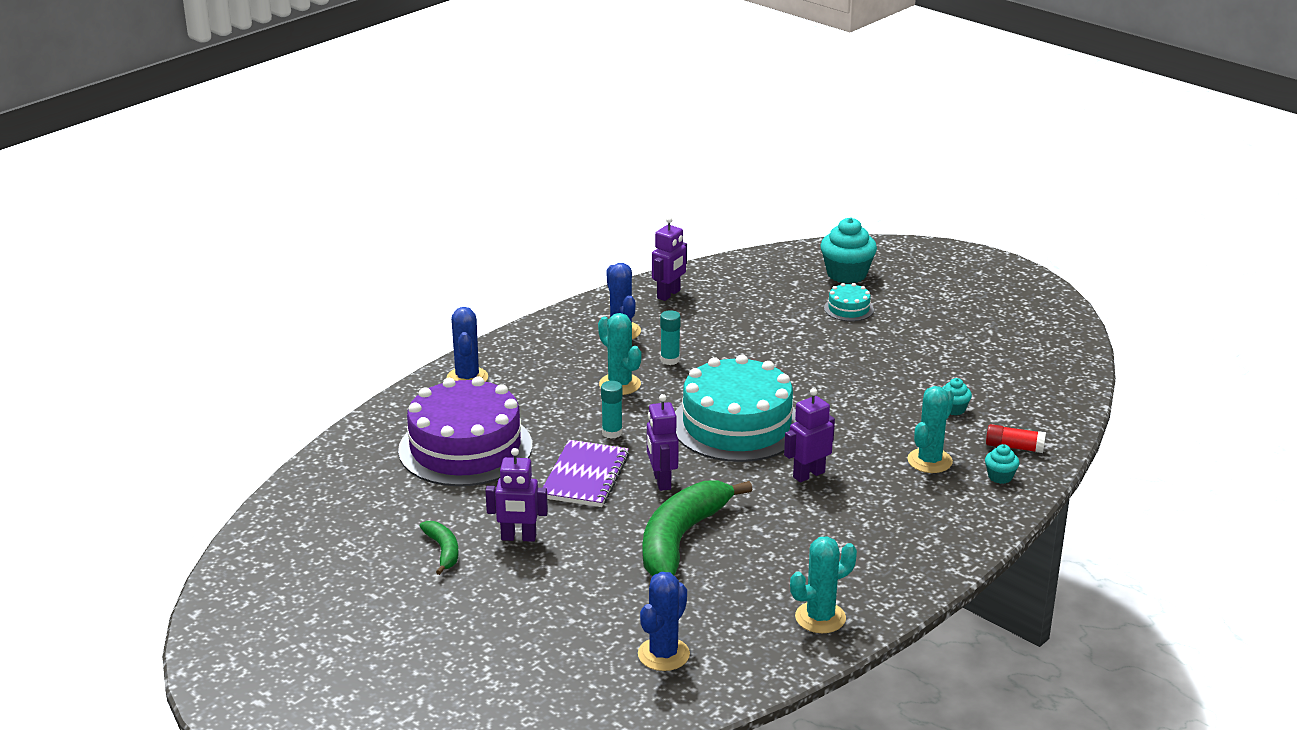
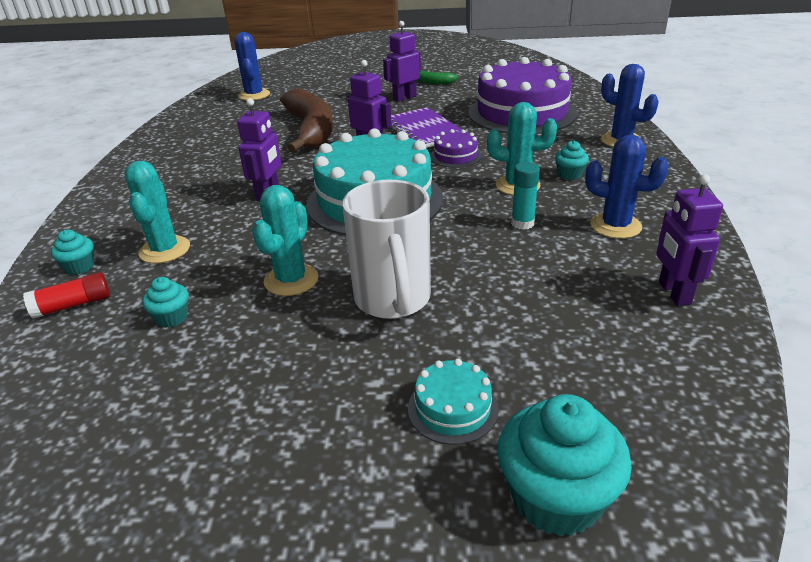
camera: 140 degrees right, 5 degrees up
turquoise glue stick [601,381,623,439] -> purple cake [430,129,482,168]
green banana [643,480,753,576] -> brown banana [280,88,333,153]
turquoise cactus [790,536,857,633] -> turquoise cactus moved to [252,185,318,296]
none -> white mug [343,180,431,319]
none -> turquoise cupcake [555,140,589,180]

